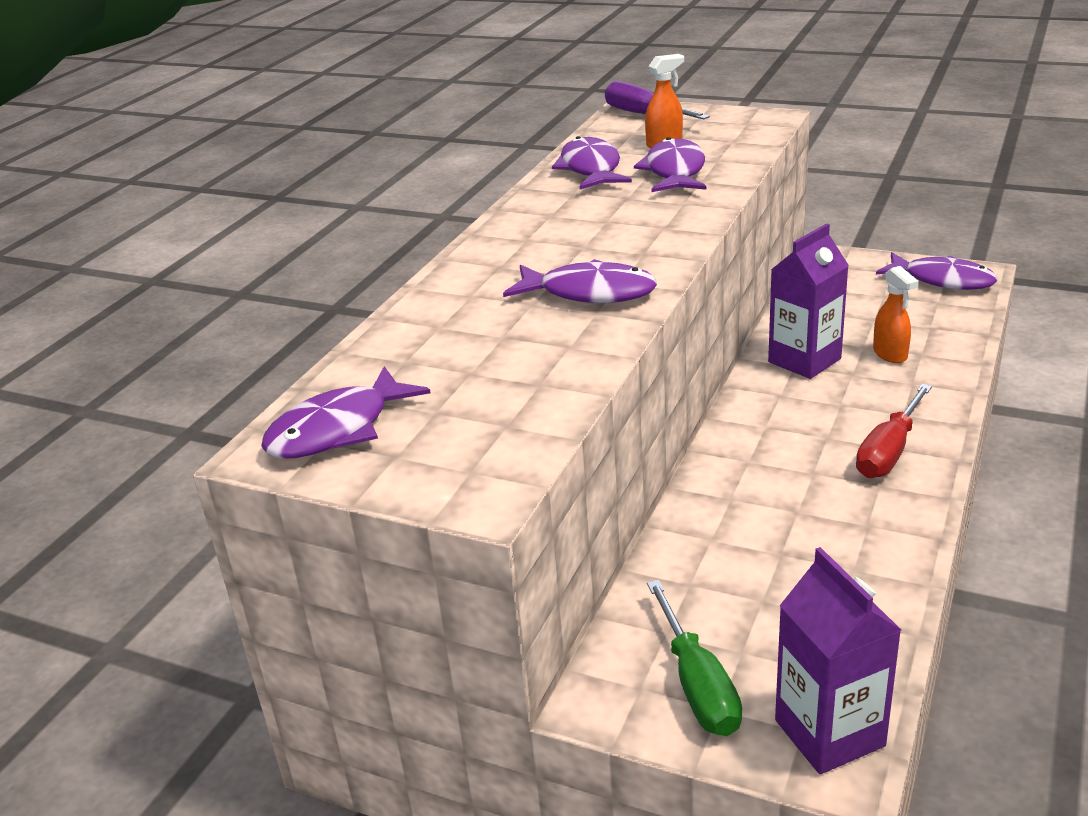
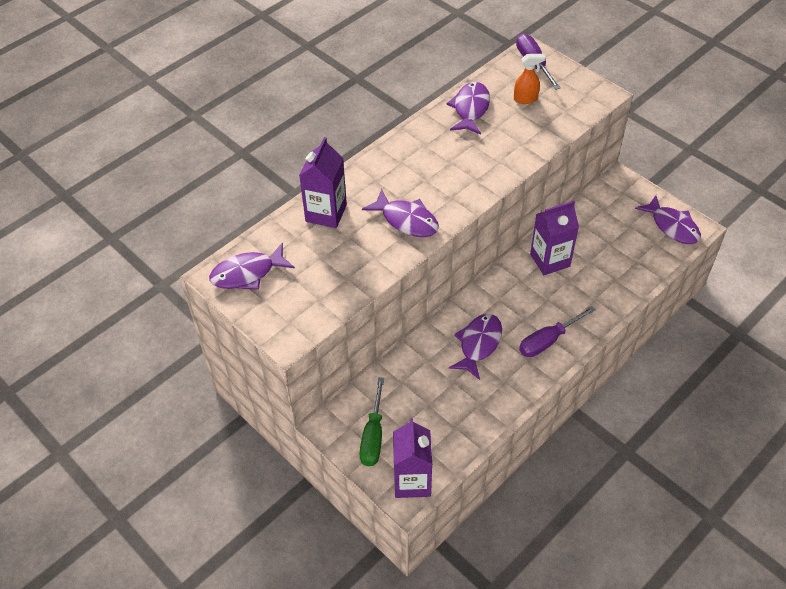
camera: 20 degrees right, 20 degrees up
purple fish [634,137,706,192] -> purple fish moved to [449,314,502,380]
red screwdriver [856,384,932,478] -> purple screwdriver [519,306,595,357]
orange spray bottle [873,266,919,363] -> none
none -> purple carton [299,137,347,228]

